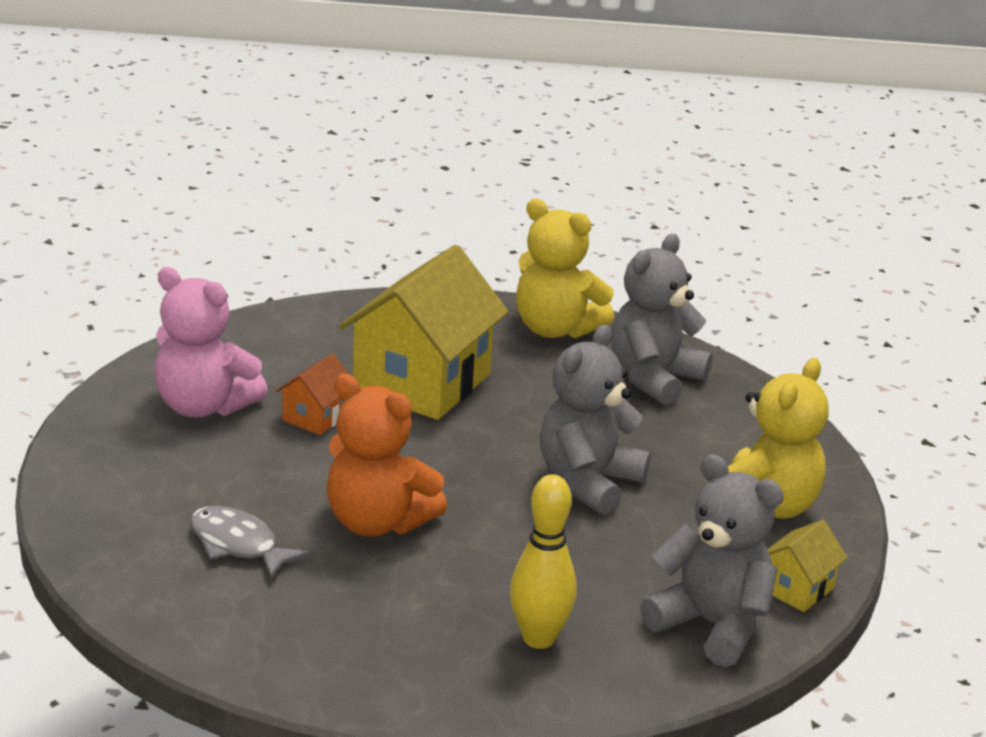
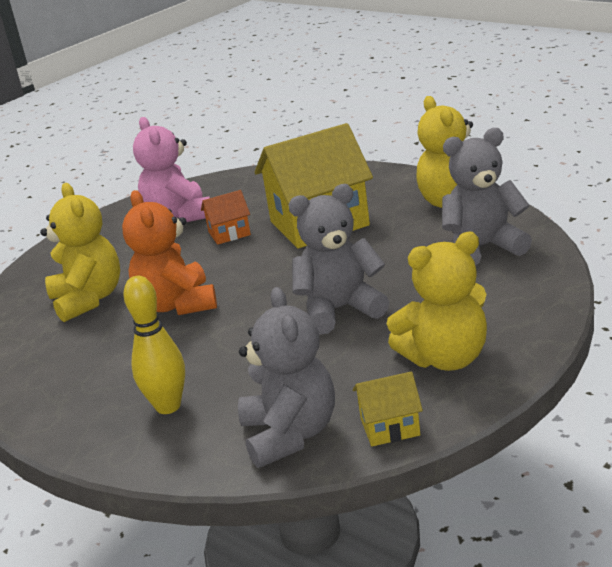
camera: 45 degrees right, 0 degrees up
grey fish [190,506,310,579] -> yellow teddy bear [40,183,120,322]

